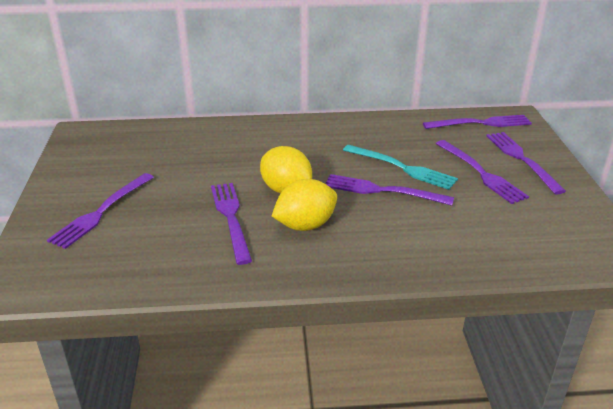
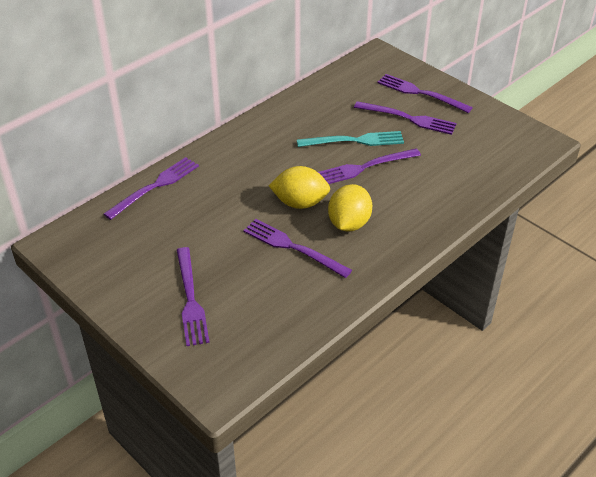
camera: 40 degrees left, 10 degrees up
purple fork [423,115,532,129] -> purple fork moved to [104,157,199,220]

